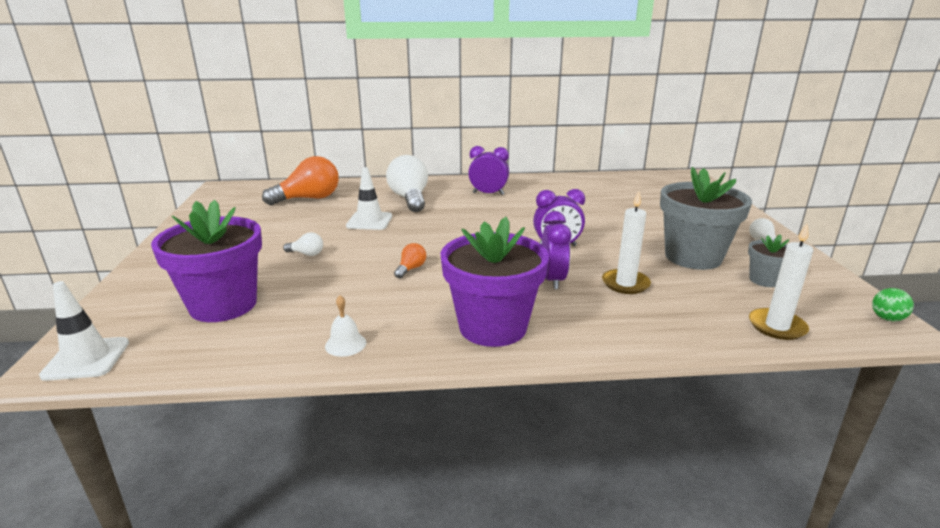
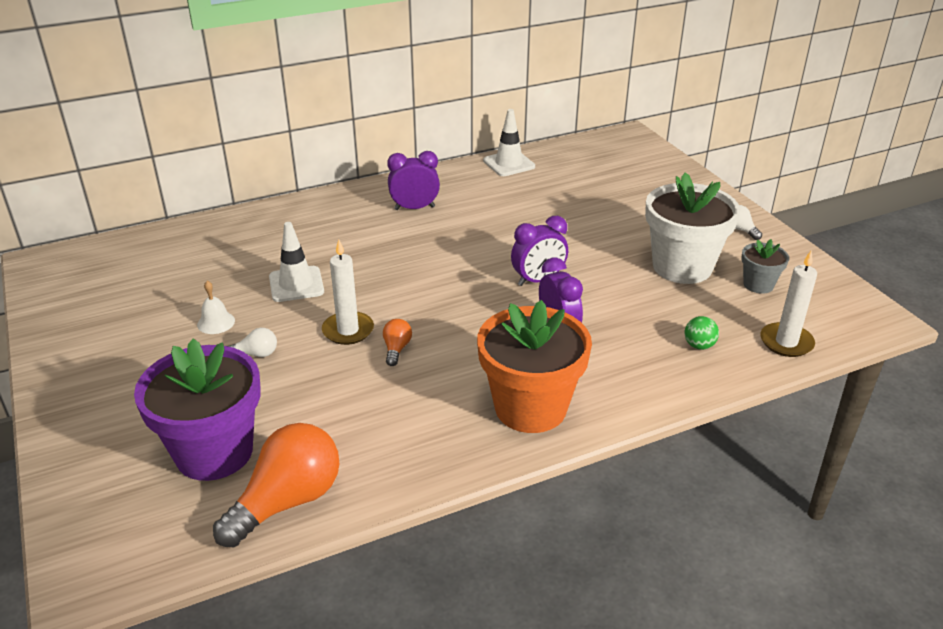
camera: 20 degrees left, 10 degrees up
white traffic cone [39,281,129,381] -> white traffic cone moved to [483,109,535,176]
orange light bulb [262,156,339,205] -> orange light bulb moved to [213,423,339,547]
white bell [325,295,366,357] -> white bell moved to [197,281,235,334]
white light bulb [386,155,428,212] -> none
purple flower pot [440,217,549,347] -> orange flower pot [477,300,592,433]
white candle [602,191,651,294] -> white candle moved to [322,239,374,345]
grey flower pot [660,167,752,270] -> white flower pot [645,172,740,284]
green ball [872,288,914,321] -> green ball moved to [684,316,719,350]

